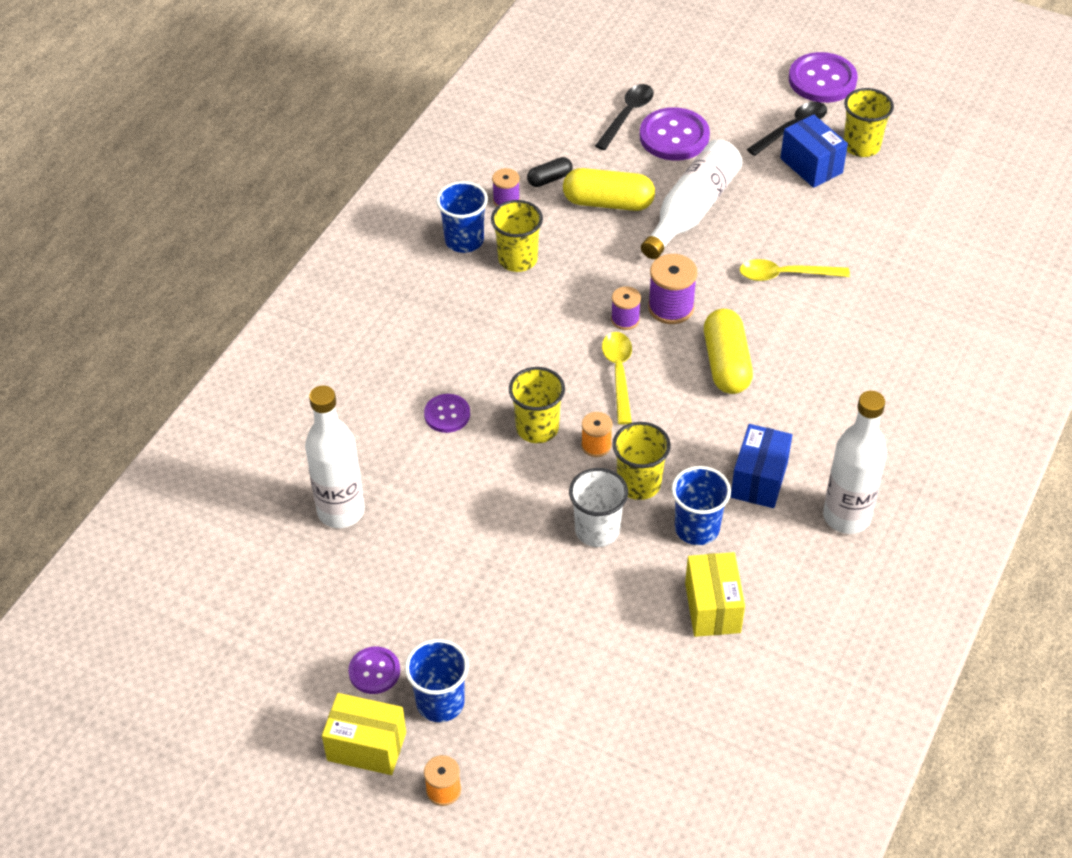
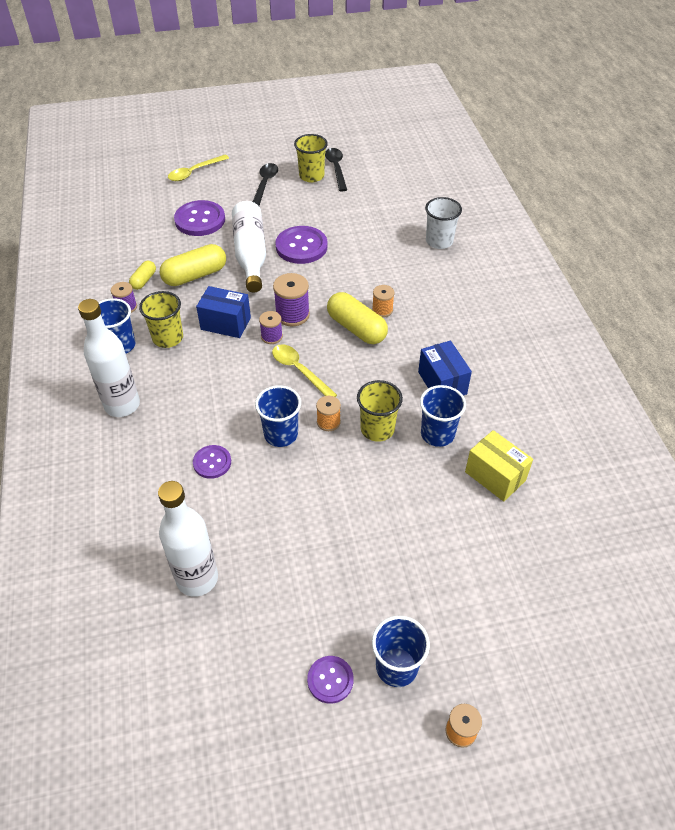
camera: 40 degrees left, 0 degrees up
yellow box [322,693,406,775] -> none
yellow cup [509,367,565,443] -> blue cup [255,385,301,447]
black capsule [527,157,573,187] -> yellow capsule [129,261,156,290]
white cup [569,468,628,547] -> white cup moved to [425,197,462,249]
black spoon [595,84,654,150] -> black spoon moved to [325,148,347,192]
yellow spoon [740,259,850,281] -> yellow spoon moved to [168,155,229,181]
blue box [780,114,848,188] -> blue box moved to [196,286,251,338]
purple button [789,52,858,103] -> purple button moved to [275,226,328,264]
white bottle [823,391,887,534] -> white bottle moved to [78,299,140,417]
none -> orange spool [372,285,394,317]

